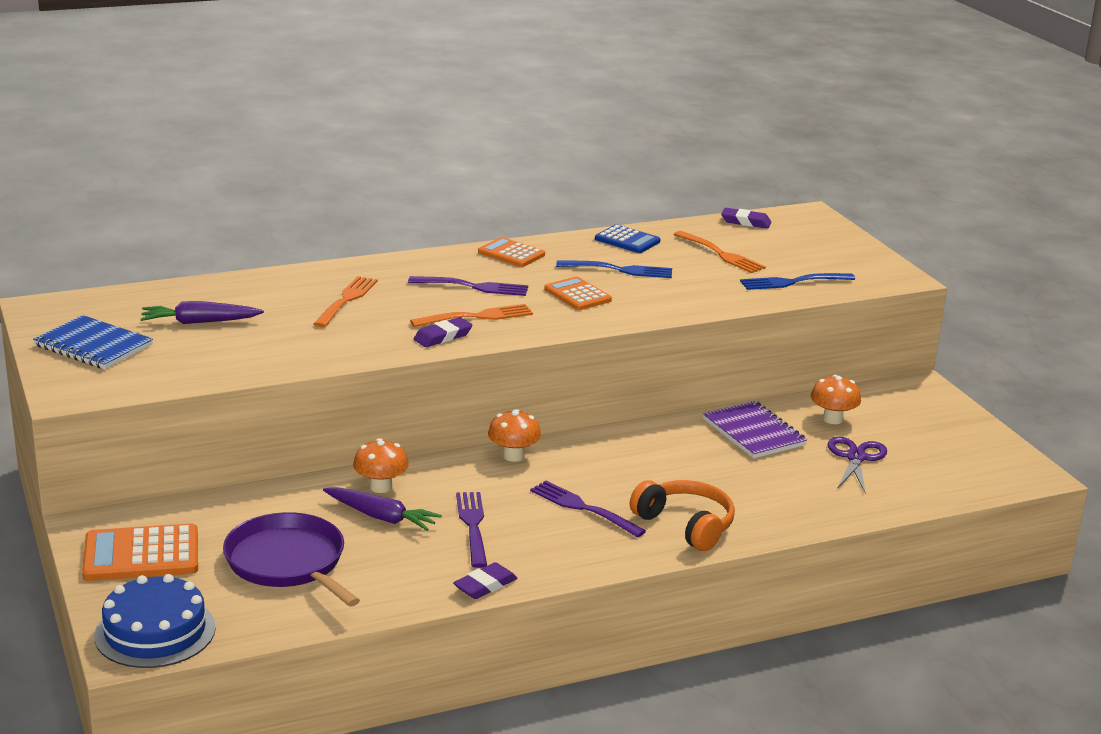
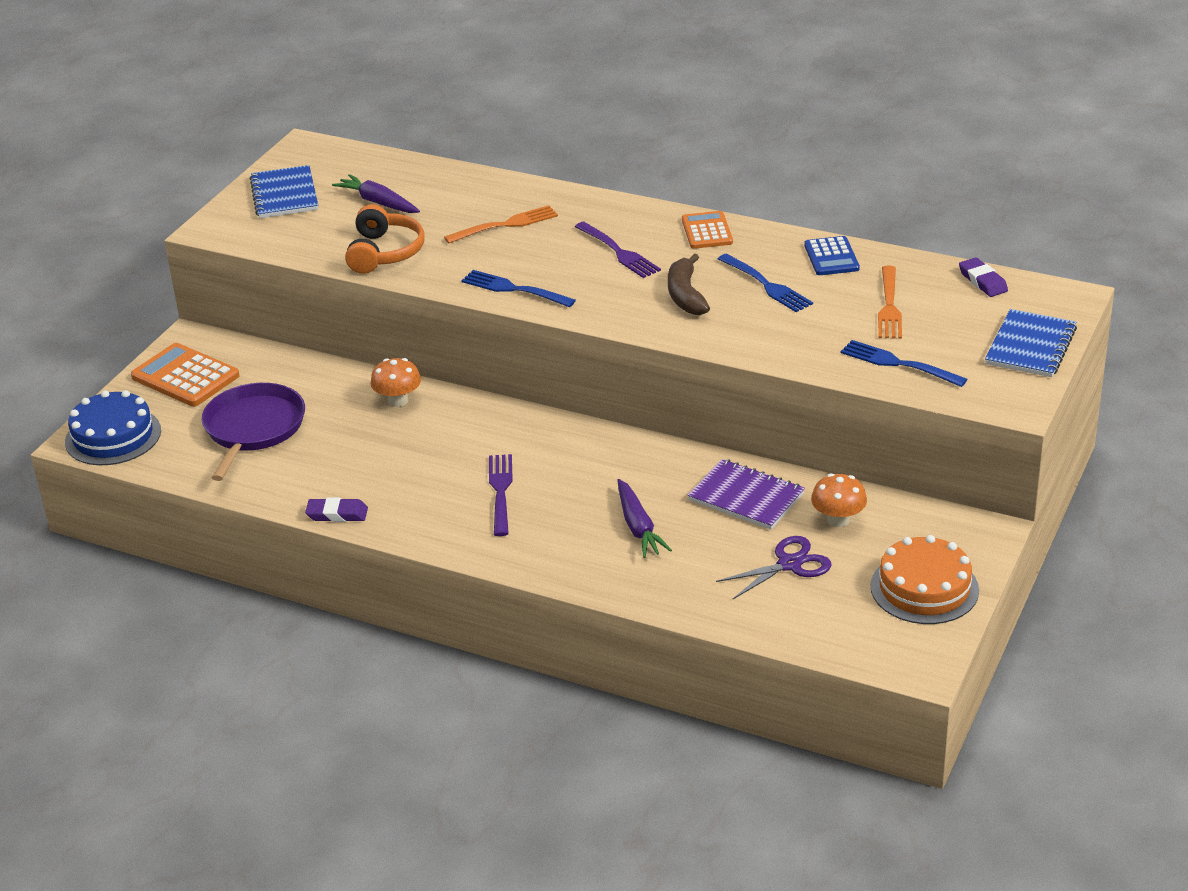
camera: 50 degrees right, 10 degrees up
purple carrot [323,487,442,531] -> purple carrot moved to [617,479,672,558]
orange fork [410,304,533,327] -> none
purple eraser [414,317,472,347] -> blue fork [461,270,576,307]
purple fork [456,492,487,568] -> none
orange mushroom [488,409,541,462] -> none
orange calculator [544,277,612,310] -> brown banana [668,254,710,315]
orange headphones [630,480,735,551] -> orange headphones moved to [345,204,425,274]
purple notebook [703,401,807,458] -> purple notebook turned 75 degrees counterclockwise [688,459,805,530]
none -> orange cake [871,535,979,624]
none -> blue notebook [985,309,1077,377]

